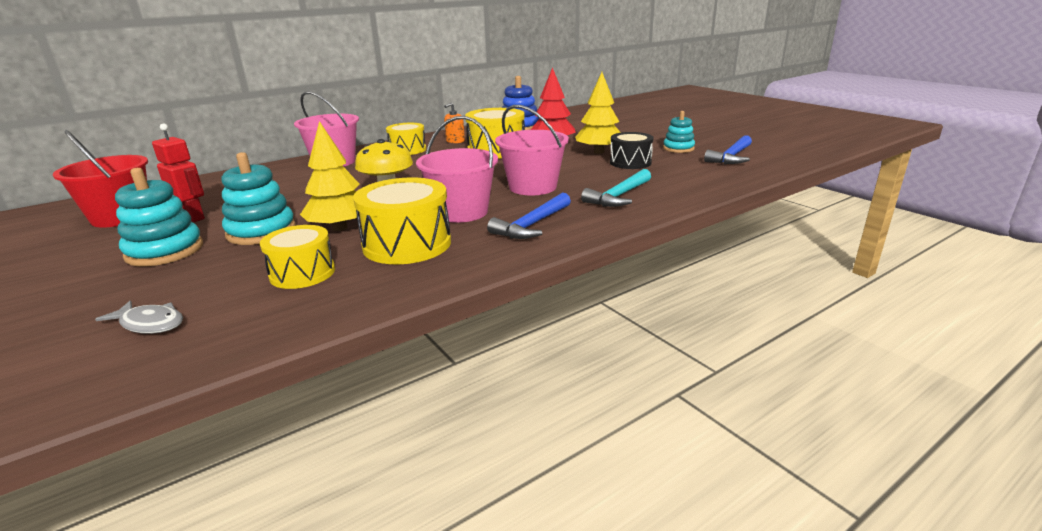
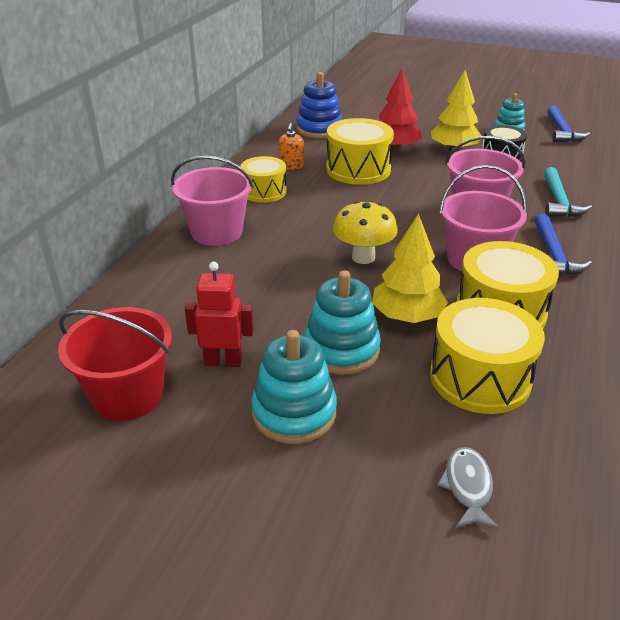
camera: 35 degrees left, 10 degrees up
grey fish [95,301,183,334] -> grey fish turned 75 degrees counterclockwise [437,447,499,529]
yellow drum [260,225,335,289] -> yellow drum [430,298,545,414], size x1.53

